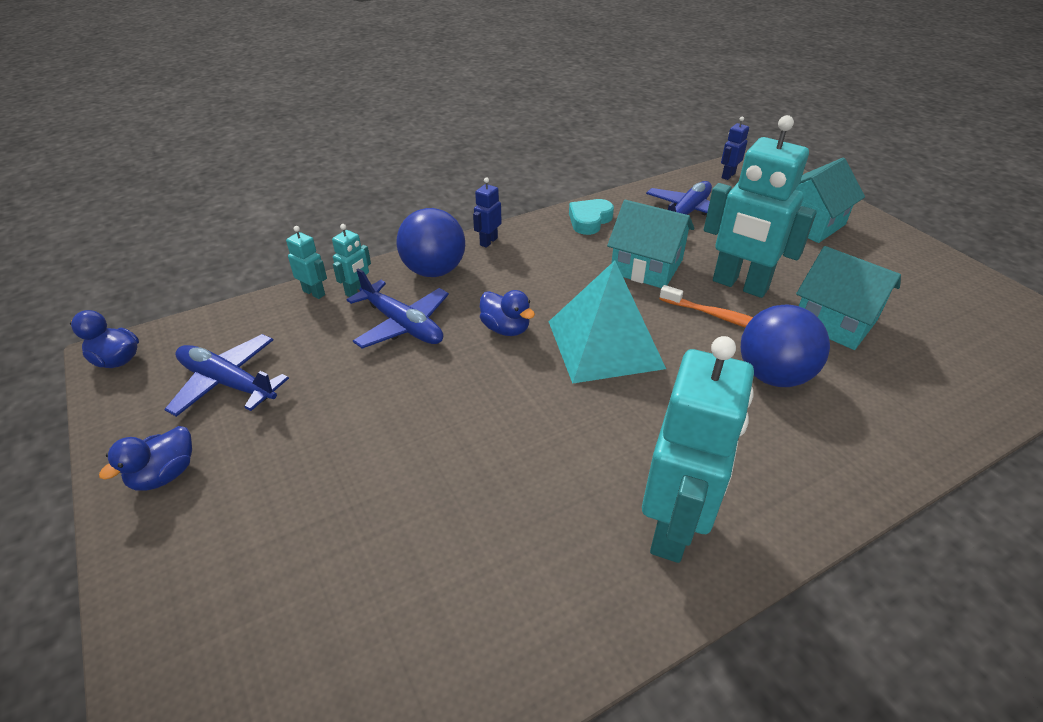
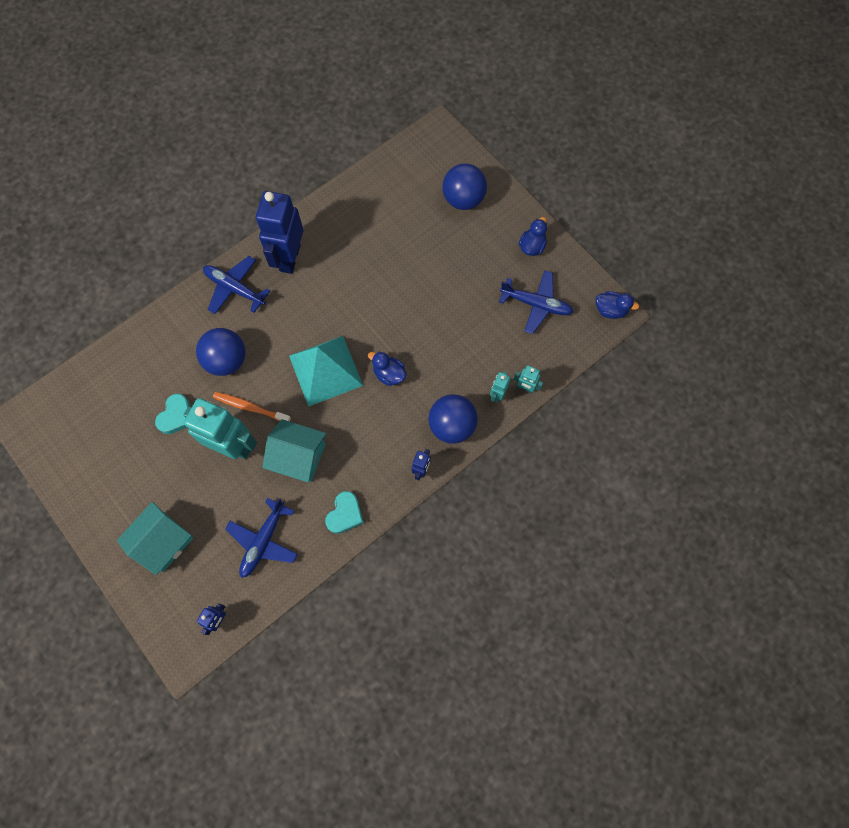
camera: 170 degrees right, 30 degrees up
blue plane [346,268,449,349] -> blue plane moved to [203,256,270,314]
turquoise robot [642,336,754,563] -> blue robot [256,191,303,274]
turquoise house [796,246,901,350] -> turquoise heart [155,394,190,434]
none -> blue ball [442,163,487,210]

